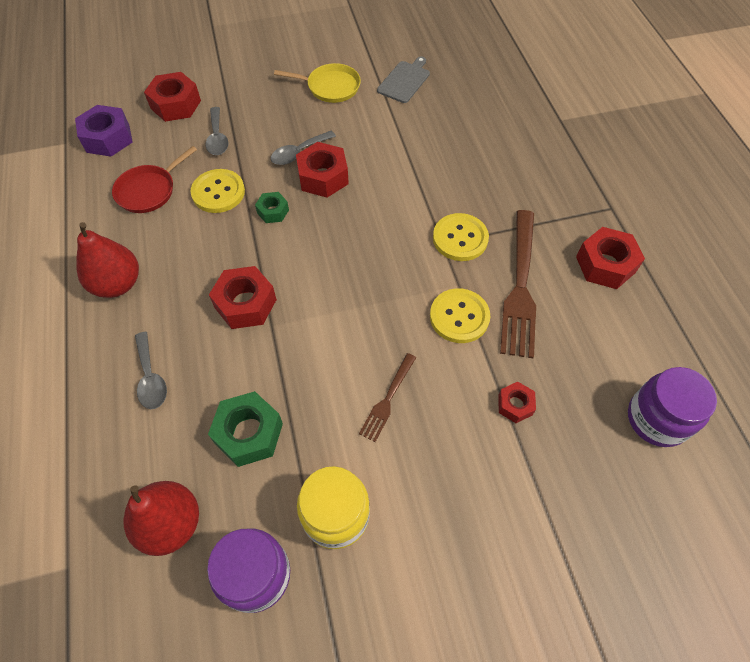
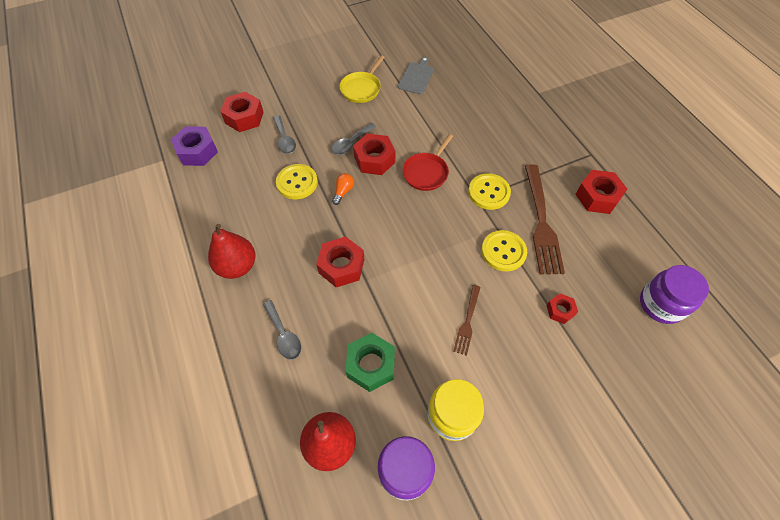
camera: 10 degrees left, 0 degrees up
red pan [112,146,197,213] -> red pan moved to [402,134,453,191]
green nut [255,192,289,223] -> orange light bulb [332,173,354,205]
yellow pan [274,63,361,103] -> yellow pan turned 120 degrees clockwise [340,55,385,103]

